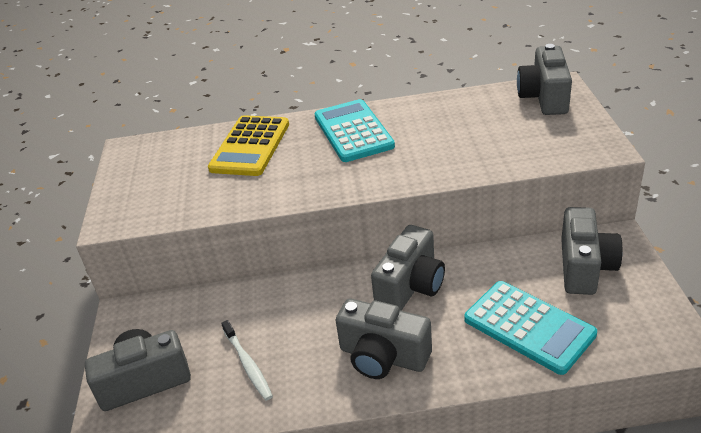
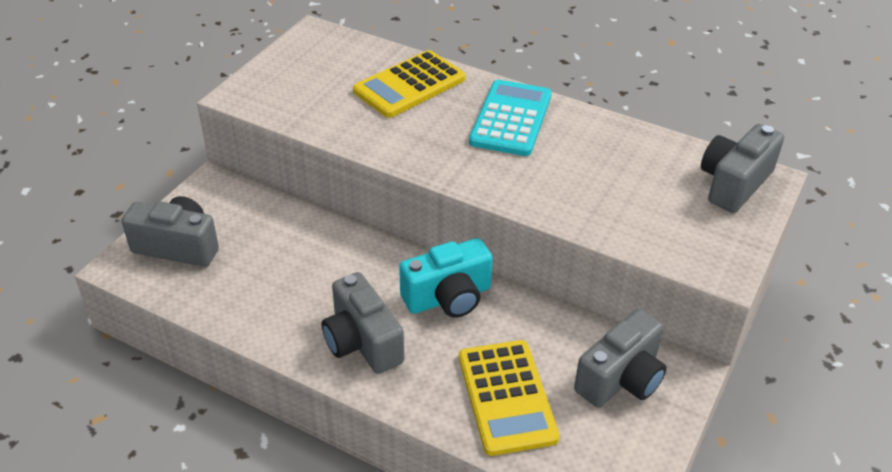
camera: 30 degrees right, 5 degrees up
white toothbrush [221,320,273,401] -> none
grey camera [371,225,445,311] -> turquoise camera [399,238,493,318]
turquoise calculator [464,281,597,375] -> yellow calculator [459,340,560,456]

